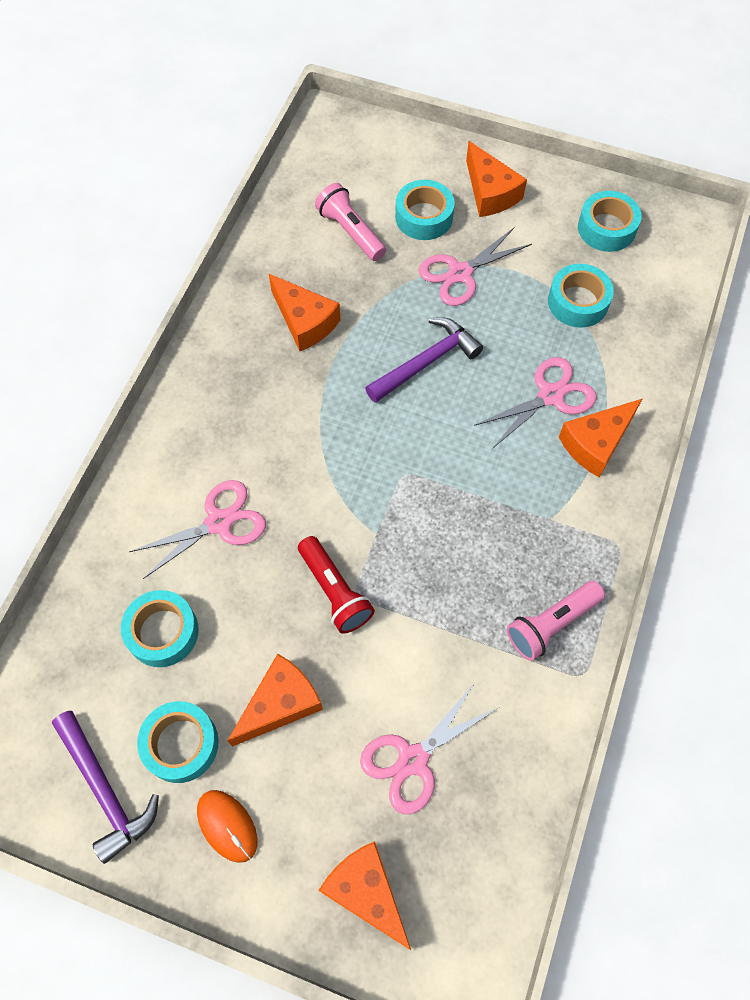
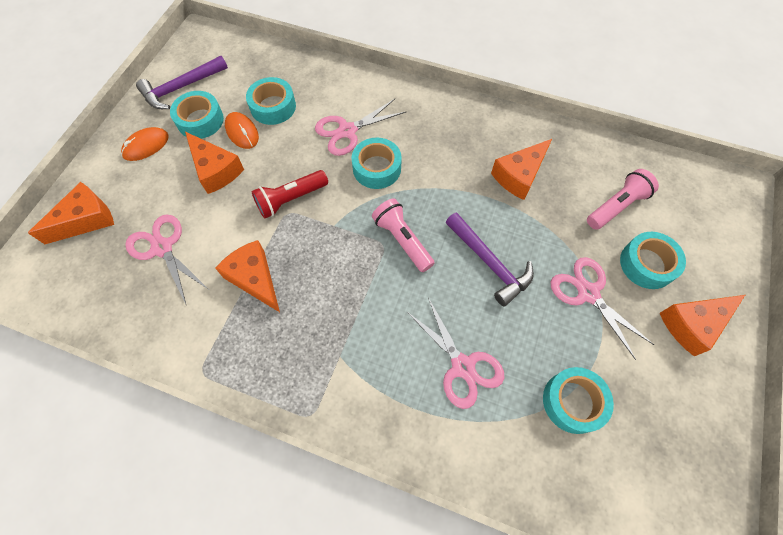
camera: 90 degrees right, 0 degrees up
pink scissors [129,480,266,579] -> pink scissors turned 90 degrees clockwise [315,99,406,156]
pink flashlight [507,581,605,661] -> pink flashlight moved to [372,198,435,272]
orange cheese [559,398,643,477] -> orange cheese moved to [215,240,280,312]
turquoise tape [578,191,642,252] -> turquoise tape moved to [351,138,402,189]
none -> orange mouse [225,112,259,149]

